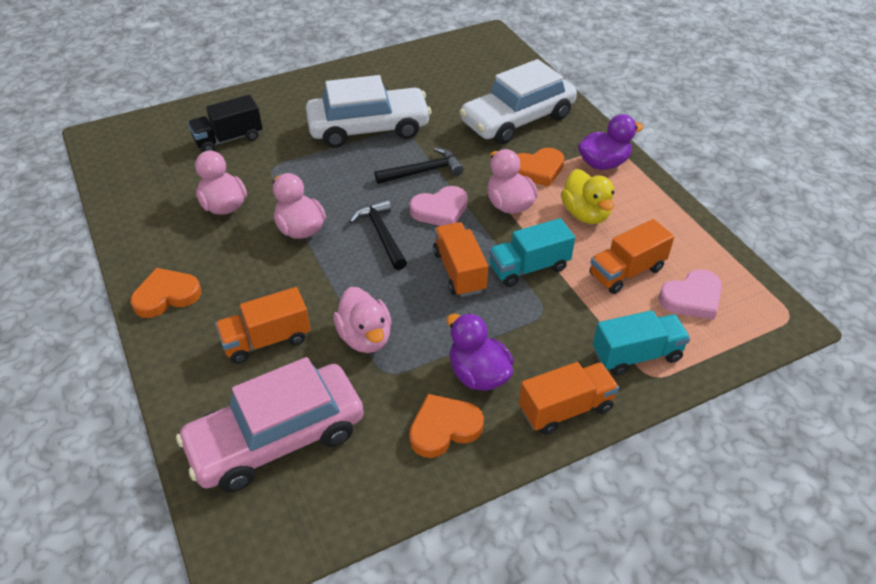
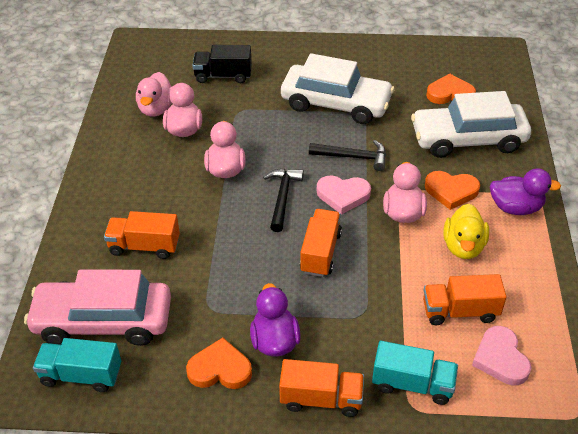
camera: 30 degrees right, 0 degrees up
orange heart [131,268,201,318] -> orange heart moved to [426,73,476,104]
pink duck [333,287,392,353] -> pink duck moved to [136,72,173,117]
turquoise truck [489,218,575,287] -> turquoise truck moved to [33,338,121,392]
pink heart [659,269,722,320] -> pink heart turned 75 degrees clockwise [472,326,531,385]

